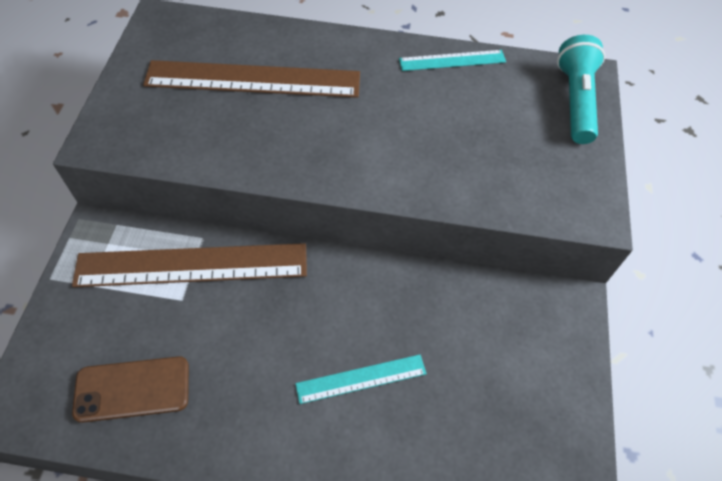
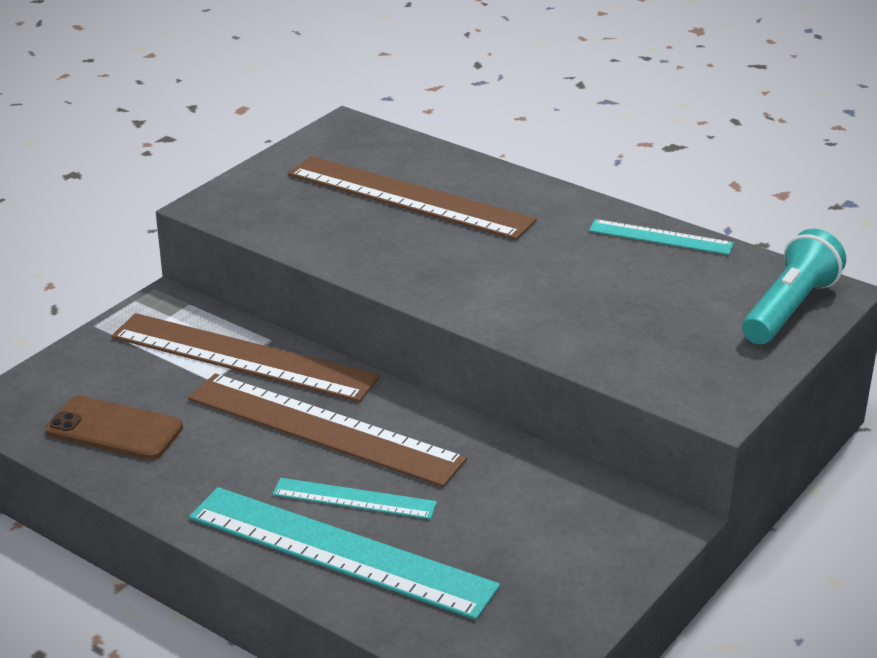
camera: 30 degrees right, 25 degrees down
none -> brown ruler [188,373,467,487]
none -> turquoise ruler [189,487,500,620]

